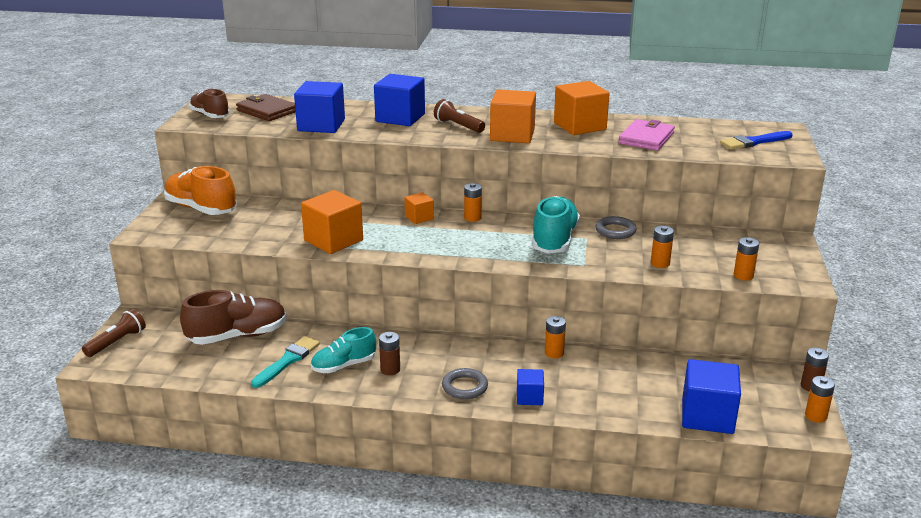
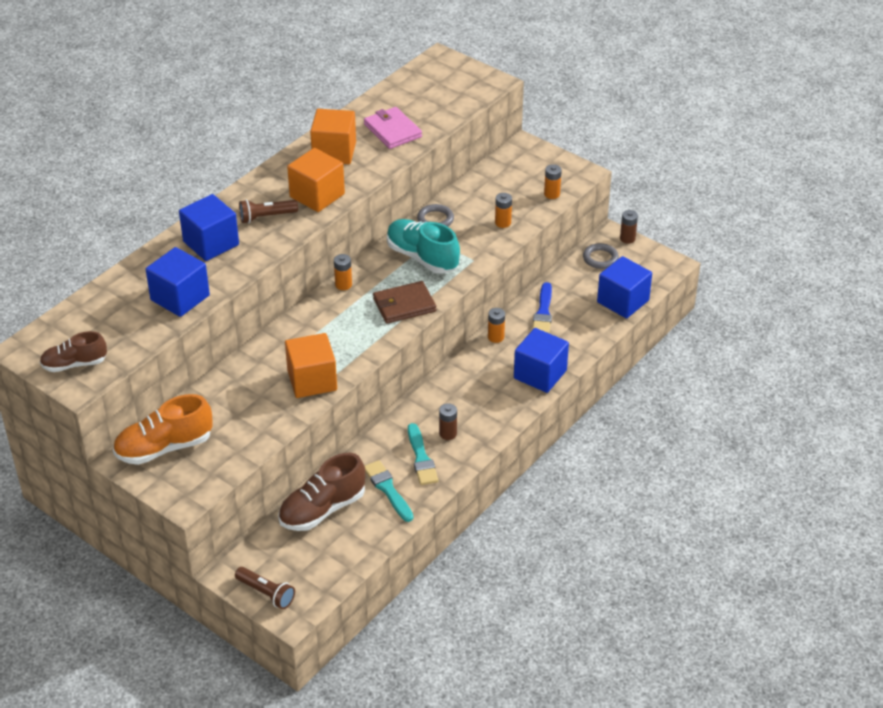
camera: 60 degrees left, 15 degrees up
brown flashlight [82,309,146,357] -> brown flashlight turned 150 degrees clockwise [235,567,295,609]
brown shoe [180,290,287,345] -> brown shoe turned 135 degrees counterclockwise [278,453,365,531]
brown wallet [236,94,296,121] -> brown wallet moved to [373,281,436,324]
turquoise shoe [311,327,376,373] -> turquoise brush [408,423,438,485]
orange cube [404,192,434,224] -> none
grey ring [442,368,488,399] -> grey ring moved to [583,243,619,269]
blue cube [517,369,544,405] -> blue cube [514,328,569,393], size x1.88
blue brush [720,131,793,149] -> blue brush moved to [532,282,552,333]
orange battery [805,376,835,423] -> none

